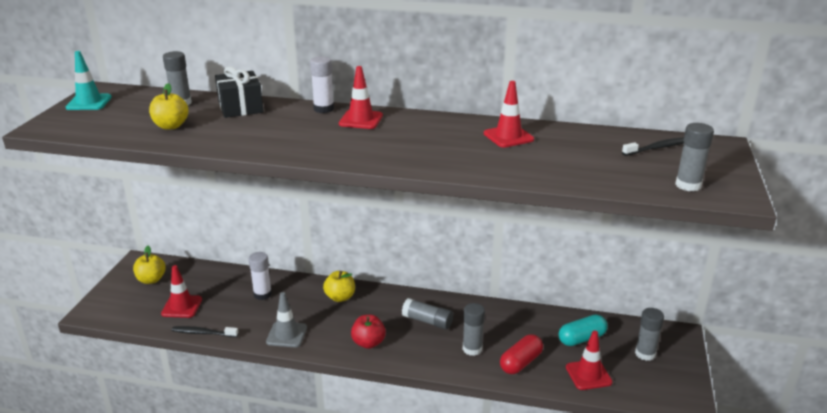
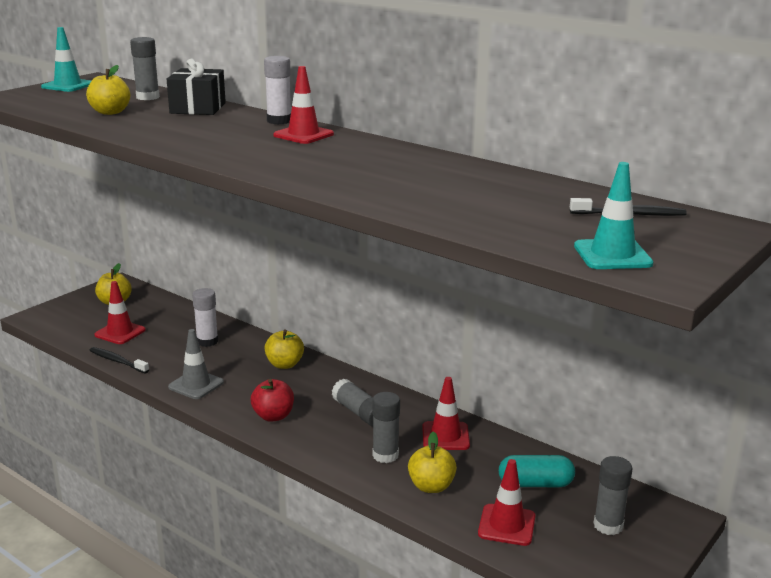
camera: 25 degrees right, 5 degrees down
red traffic cone [484,81,534,148] -> red traffic cone moved to [422,377,470,450]
red capsule [500,334,543,374] -> yellow apple [408,431,457,493]
grey glue stick [675,123,714,191] -> turquoise traffic cone [574,162,653,269]

